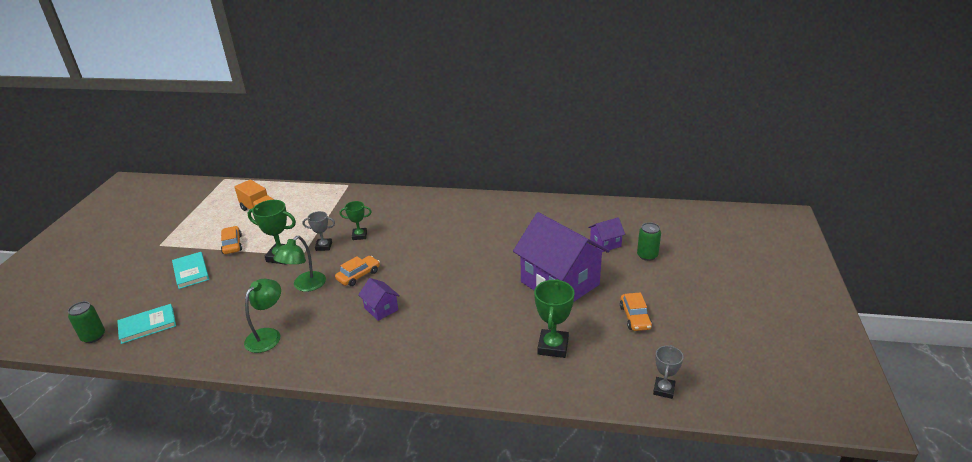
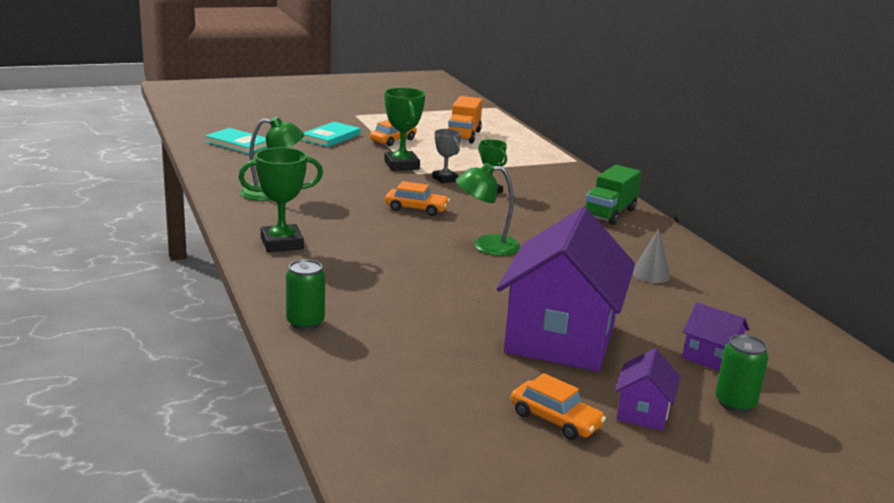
camera: 55 degrees right, 10 degrees down
green can [68,301,105,343] -> green can moved to [286,259,325,330]
green lamp [273,236,326,292] -> green lamp moved to [456,163,521,256]
purple house [358,278,400,321] -> purple house moved to [615,348,680,431]
green trophy [534,279,574,358] -> green trophy moved to [238,147,323,252]
orange car [620,292,652,331] -> orange car turned 105 degrees counterclockwise [510,373,606,440]
grey trophy [653,345,683,399] -> none
none -> green truck [584,165,641,225]
none -> grey cone [632,229,671,283]

